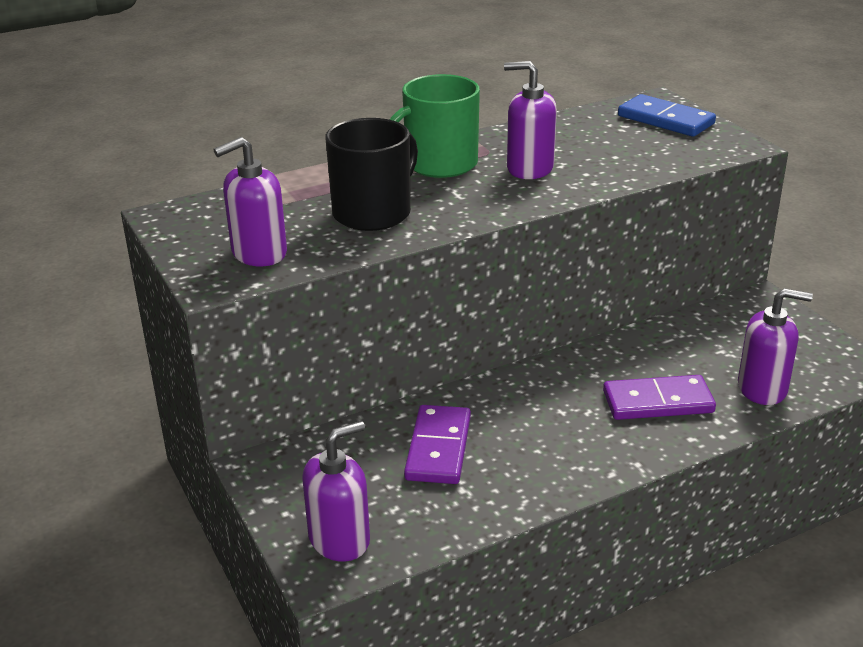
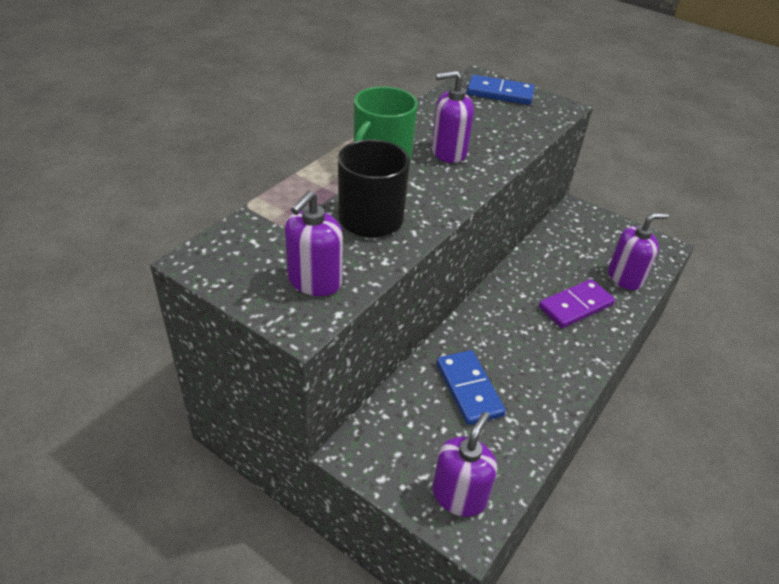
camera: 30 degrees left, 10 degrees up
purple domino [404,405,471,484] -> blue domino [436,350,506,425]

